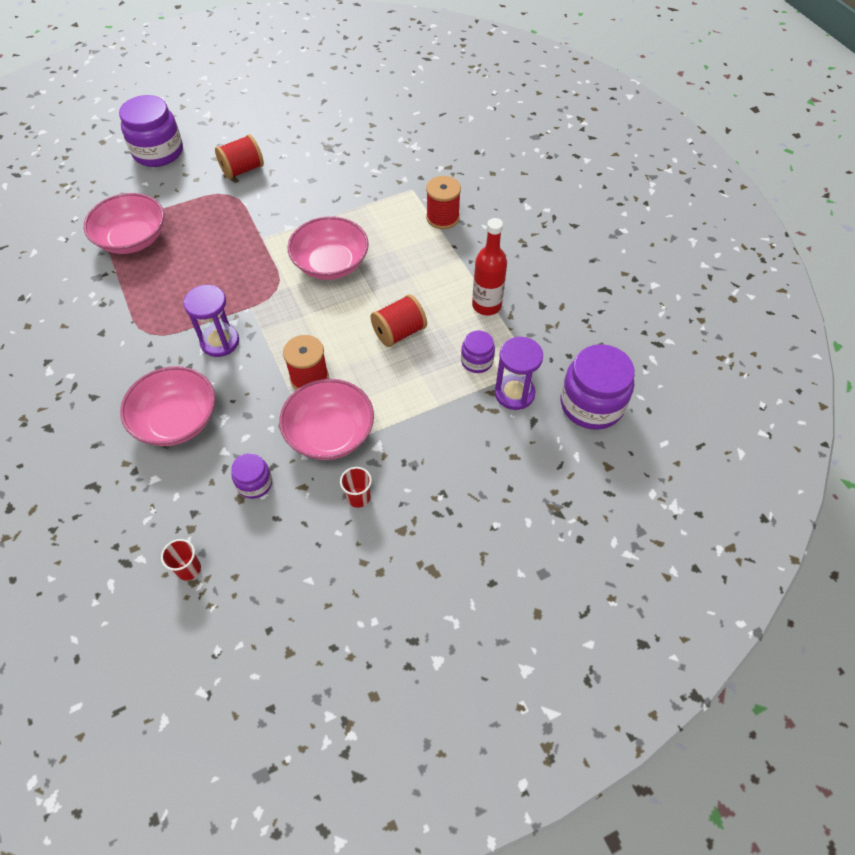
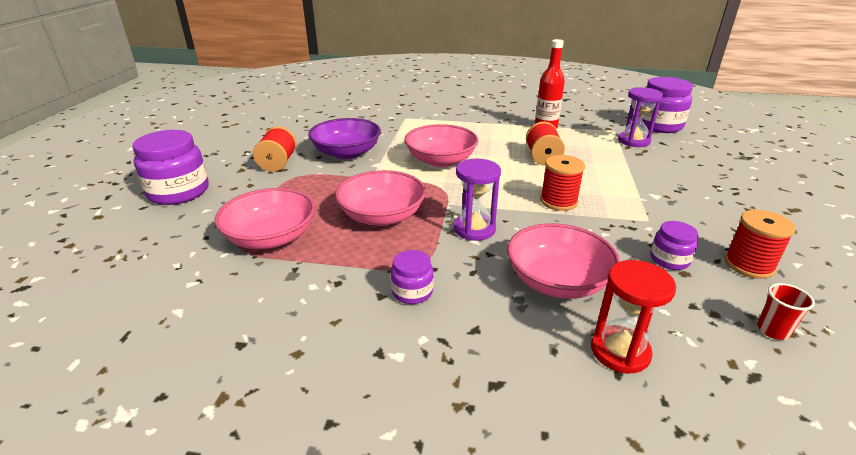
camera: 55 degrees left, 25 degrees down
pink bowl [279,379,374,460] -> pink bowl moved to [335,170,426,226]
red cup [340,467,372,508] -> none
red spool [426,176,461,229] -> red spool moved to [725,210,796,279]
purple jar [461,331,495,373] -> purple jar moved to [391,250,434,304]
none -> purple bowl [308,118,381,159]
none -> red hourglass [591,260,676,374]

